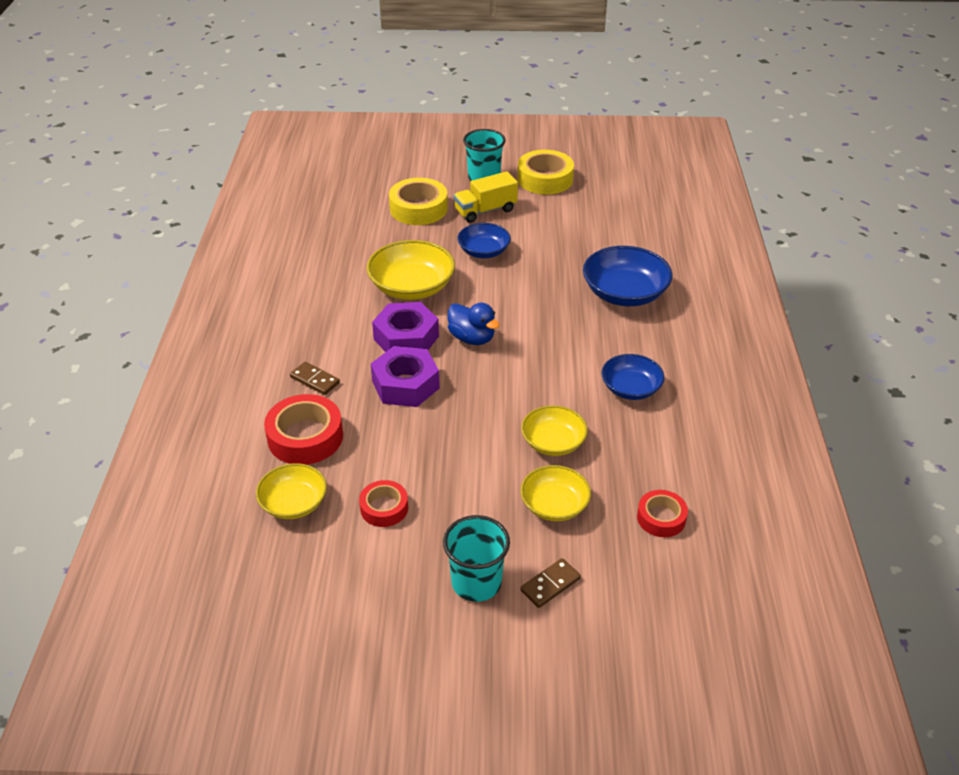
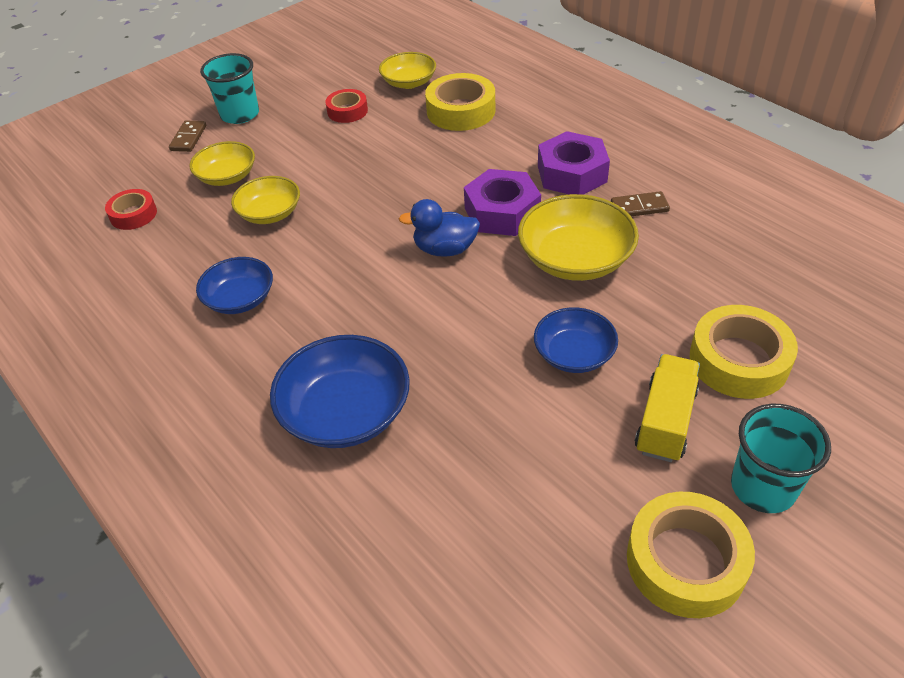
camera: 140 degrees right, 5 degrees up
red tape [264,394,343,465] -> yellow tape [425,73,495,131]
brown domino [290,362,340,395] -> brown domino moved to [611,191,670,216]
purple nut [371,346,440,407] -> purple nut moved to [538,131,610,195]

